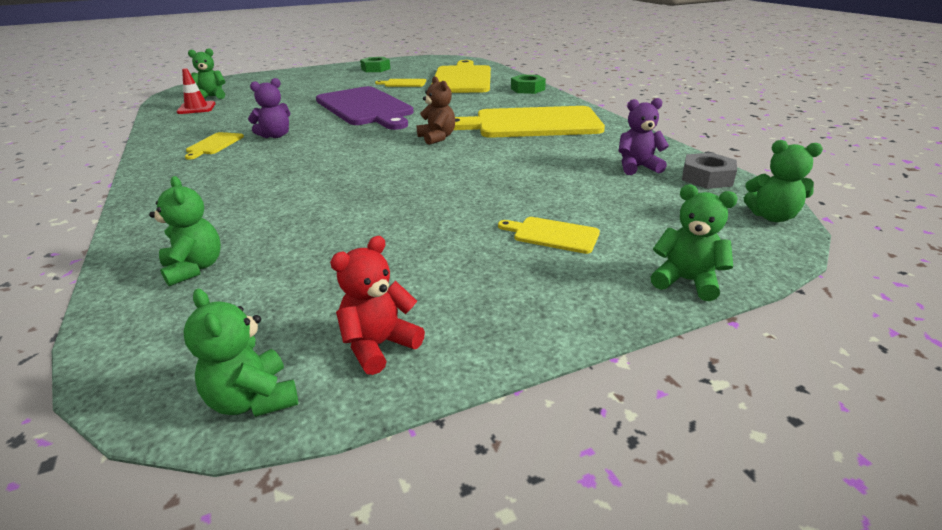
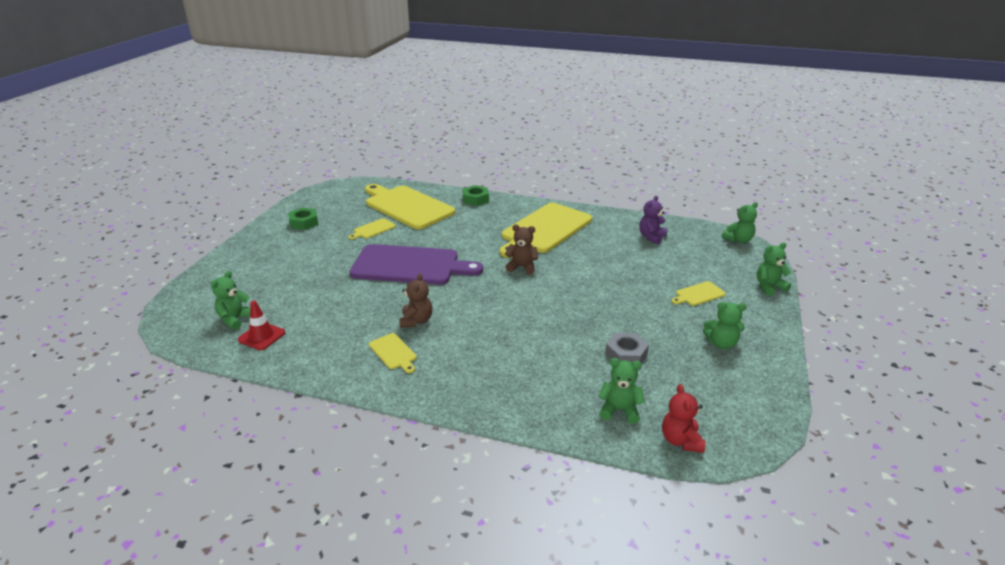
camera: 50 degrees left, 0 degrees up
green teddy bear [184,289,298,417] -> green teddy bear moved to [703,302,747,349]
purple teddy bear [248,78,291,138] -> brown teddy bear [399,273,432,328]
red teddy bear [330,236,425,375] -> red teddy bear moved to [662,384,705,453]
grey nut [682,153,737,189] -> grey nut moved to [605,333,649,363]

